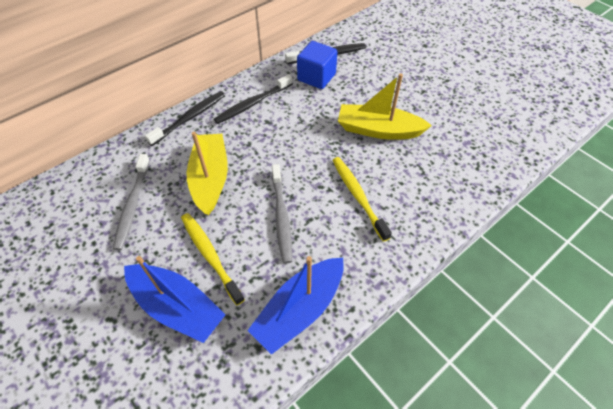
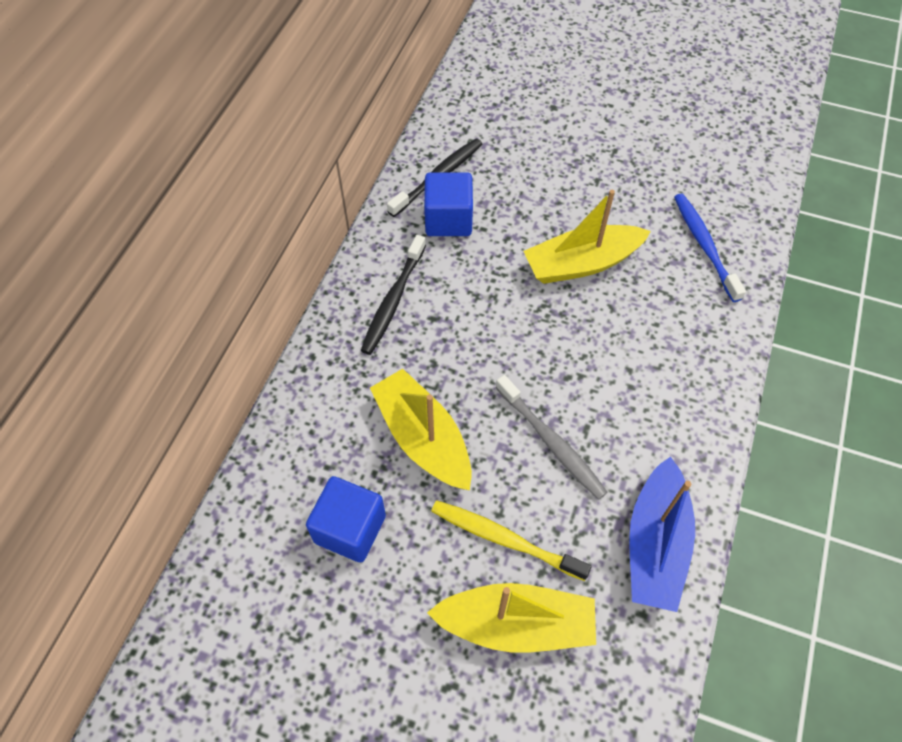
camera: 30 degrees left, 5 degrees up
grey toothbrush [113,154,150,251] -> blue cube [306,476,386,562]
blue boat [124,256,226,343] -> yellow boat [427,583,596,652]
black toothbrush [145,91,225,146] -> none
yellow toothbrush [333,157,392,242] -> none
none -> blue toothbrush [674,194,746,302]

